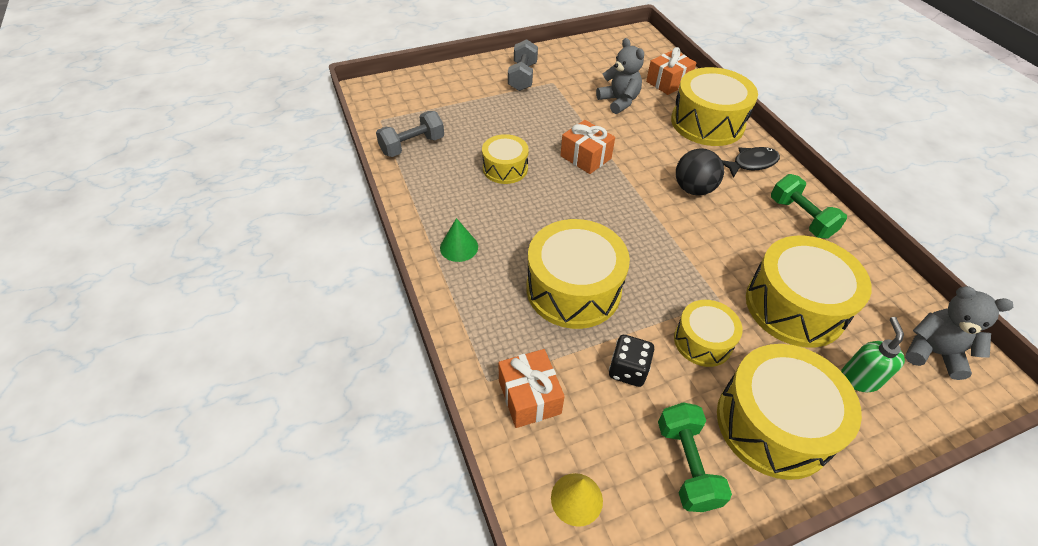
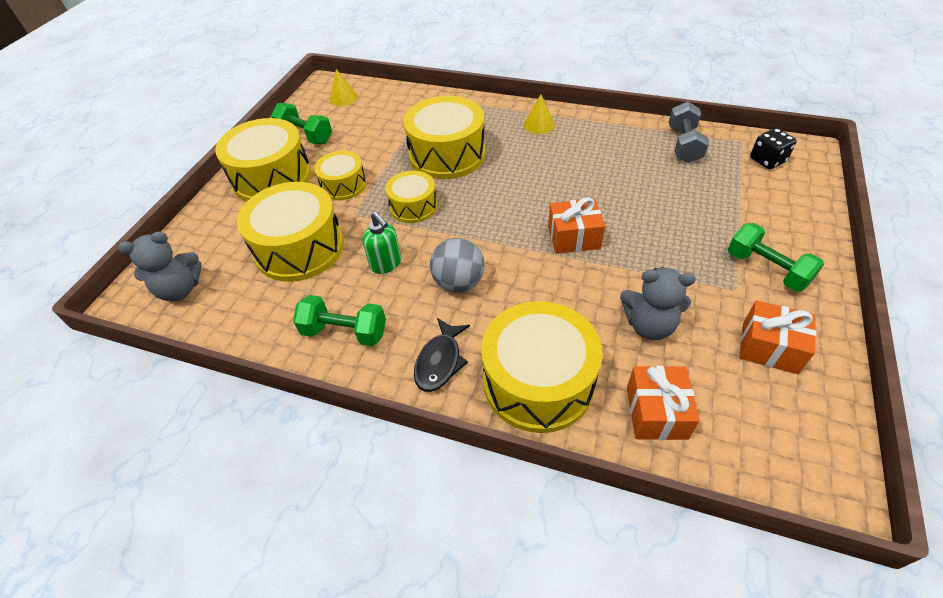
camera: 135 degrees right, 0 degrees up
green cone [440,218,478,262] -> yellow cone [524,94,555,134]
yellow drum [482,134,529,184] -> yellow drum moved to [385,171,437,223]
orange gift [498,349,565,428] -> orange gift moved to [739,300,816,374]
grey dumbbell [508,39,538,91] -> green dumbbell [728,223,824,292]
black dice [609,335,654,387] -> black dice moved to [750,128,797,169]
black ball [676,148,724,196] -> grey ball [430,238,485,292]
green soap dispenser [841,317,905,393] -> green soap dispenser moved to [362,212,401,274]

